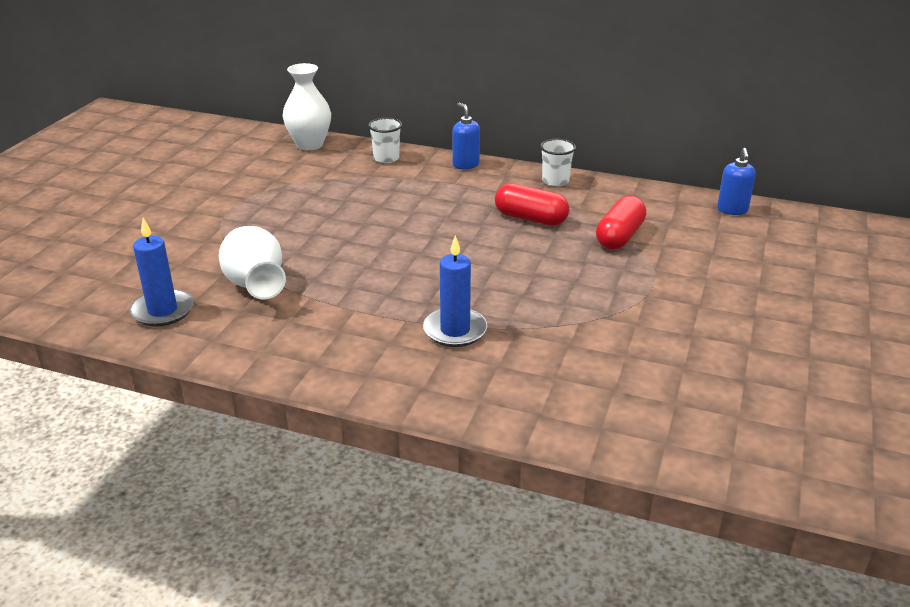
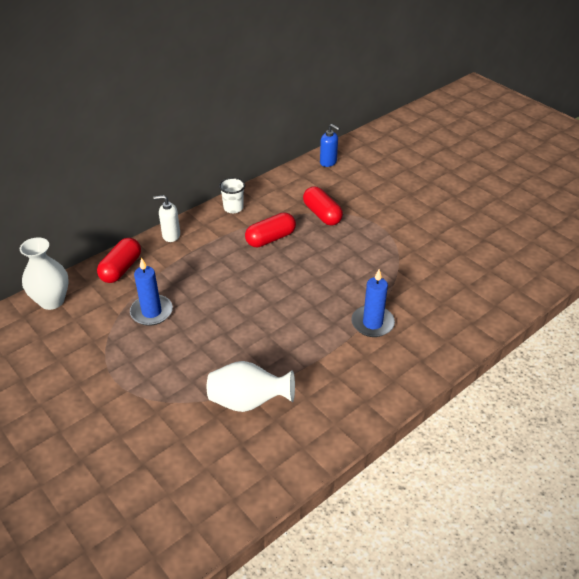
camera: 60 degrees left, 10 degrees up
blue candle [129,218,194,327] -> blue candle moved to [130,258,173,326]
white cup [368,118,402,163] -> red capsule [97,238,141,283]
blue soap dispenser [453,102,480,169] -> white soap dispenser [153,195,180,242]

